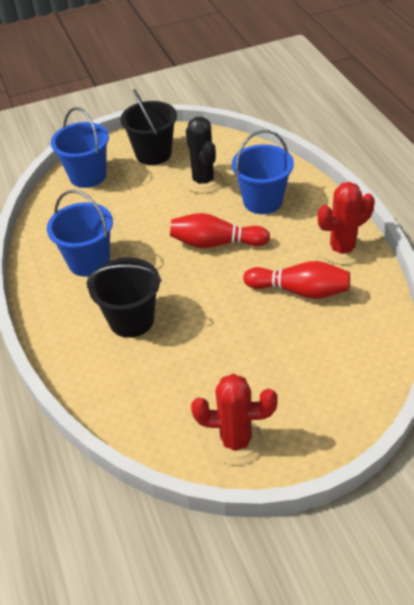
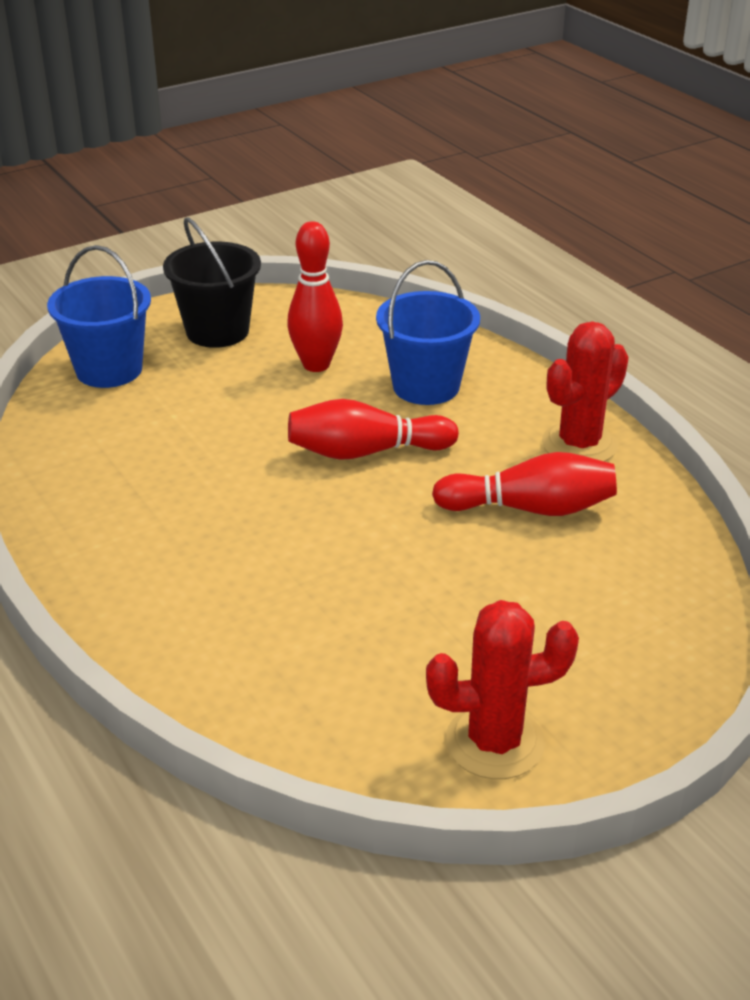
camera: 15 degrees left, 10 degrees down
blue bucket [47,190,113,277] -> none
black bucket [86,257,162,338] -> none
black cactus [183,117,223,194] -> red bowling pin [287,221,343,372]

